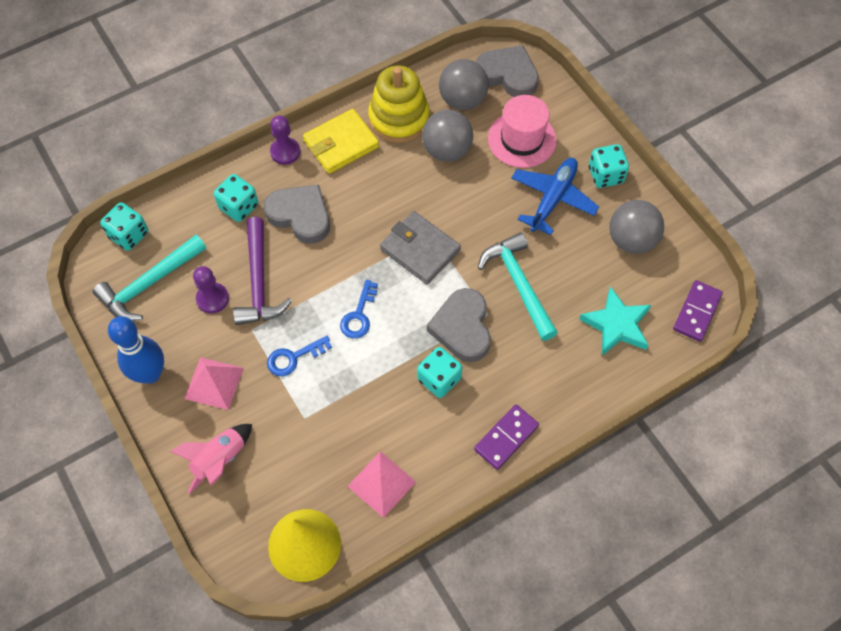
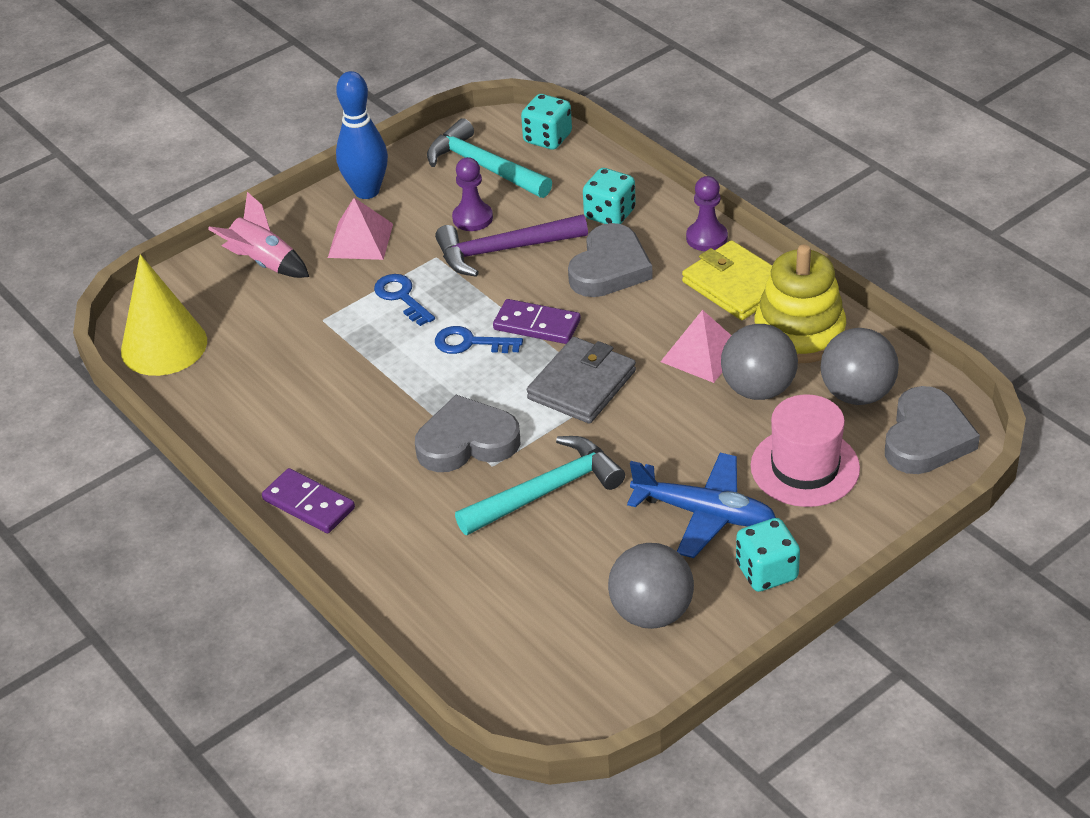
camera: 85 degrees right, 20 degrees down
pink pyramid [348,451,416,518] -> pink pyramid moved to [660,310,732,383]
turquoise dice [417,347,462,398] -> none
turquoise star [579,286,651,356] -> none
purple domino [673,280,723,342] -> purple domino moved to [493,299,581,344]

